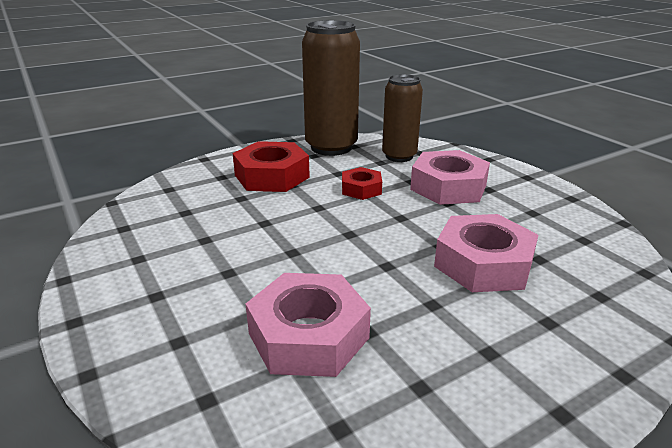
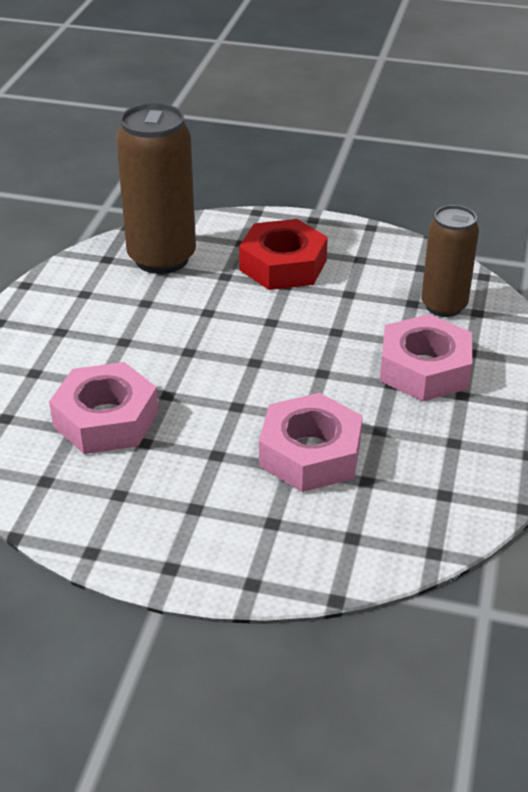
camera: 45 degrees right, 10 degrees up
brown can [302,20,360,156] -> brown can moved to [116,103,196,274]
red nut [342,167,382,200] -> none

